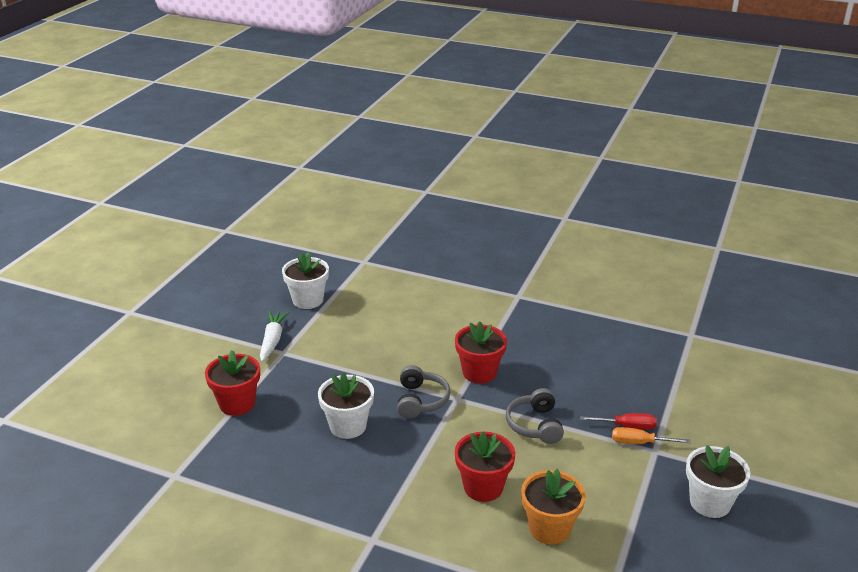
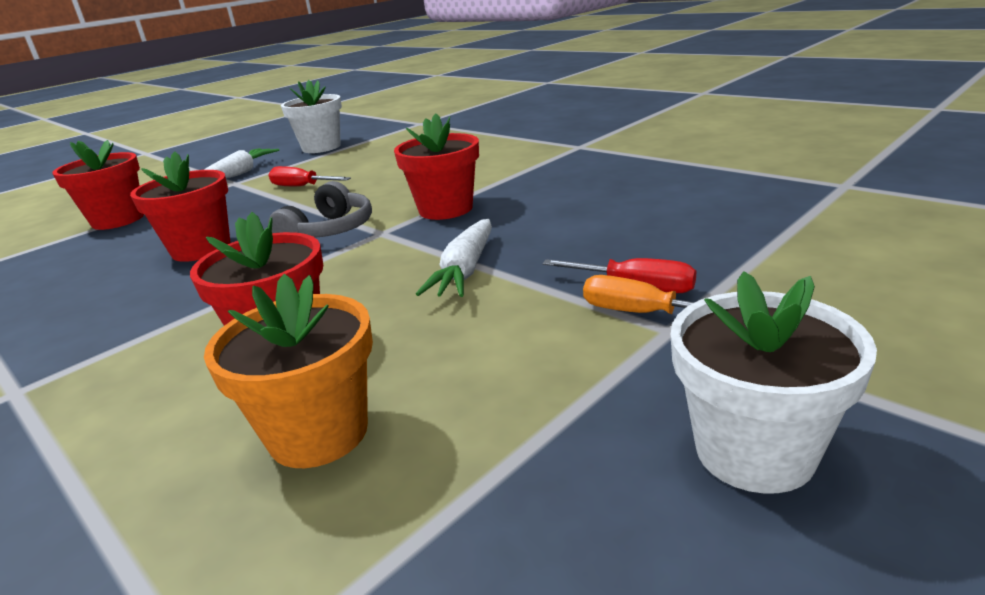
camera: 25 degrees right, 5 degrees down
white flower pot [318,373,374,439] -> red flower pot [130,151,231,262]
grey headphones [506,388,564,444] -> white carrot [416,219,492,297]
none -> red screwdriver [269,166,351,186]

